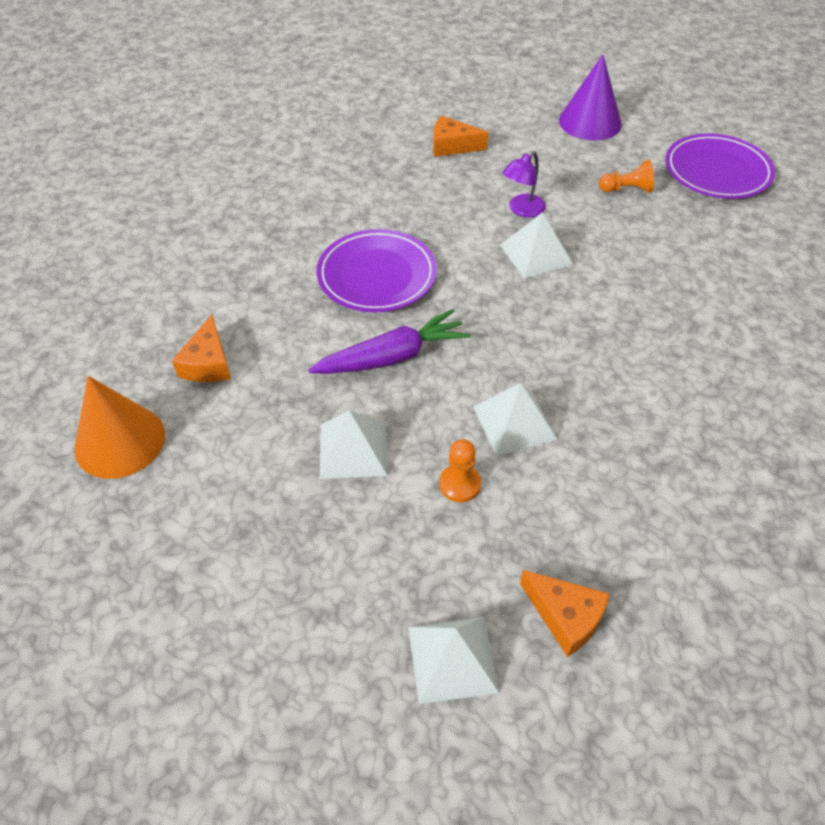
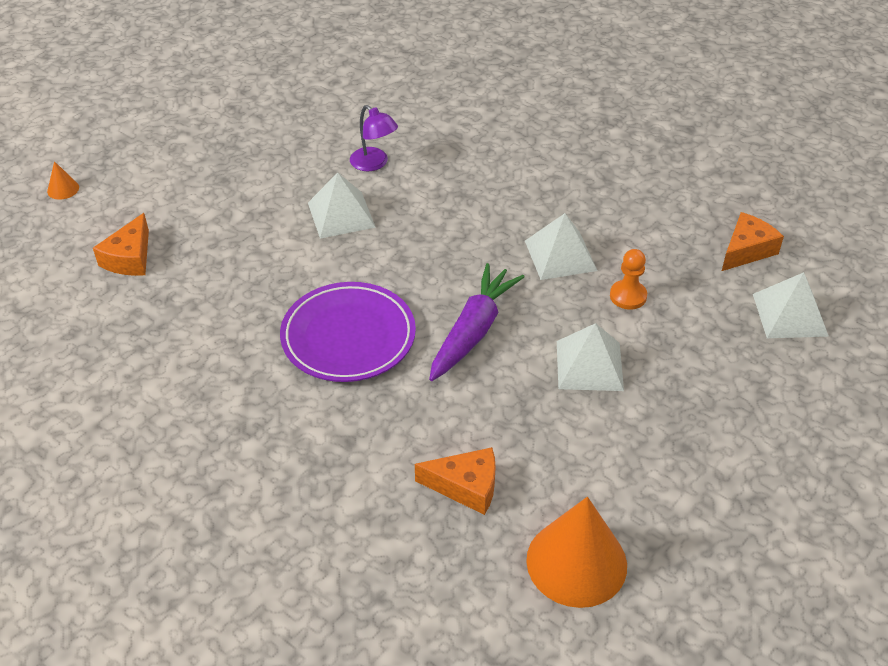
camera: 85 degrees left, 5 degrees down
purple carrot [308,309,471,374] -> purple carrot turned 45 degrees clockwise [429,263,524,381]
purple lamp [502,151,546,217] -> purple lamp moved to [350,105,398,171]
purple cone [559,54,622,140] -> none
orange pawn [599,160,654,192] -> none
purple plate [665,134,775,199] -> none
none -> orange cone [47,161,79,200]

